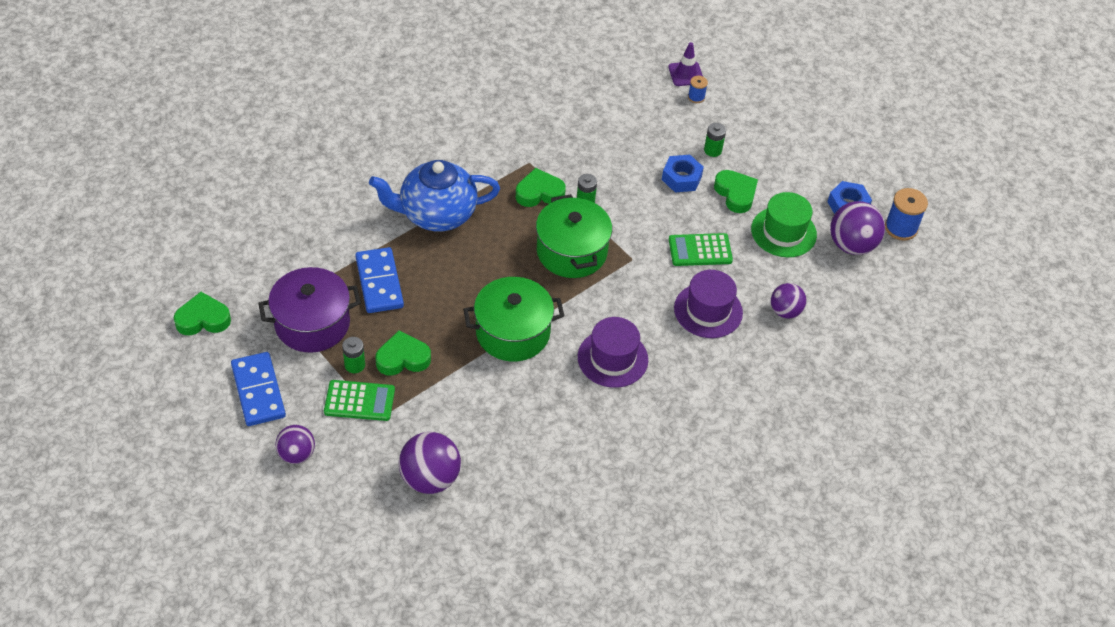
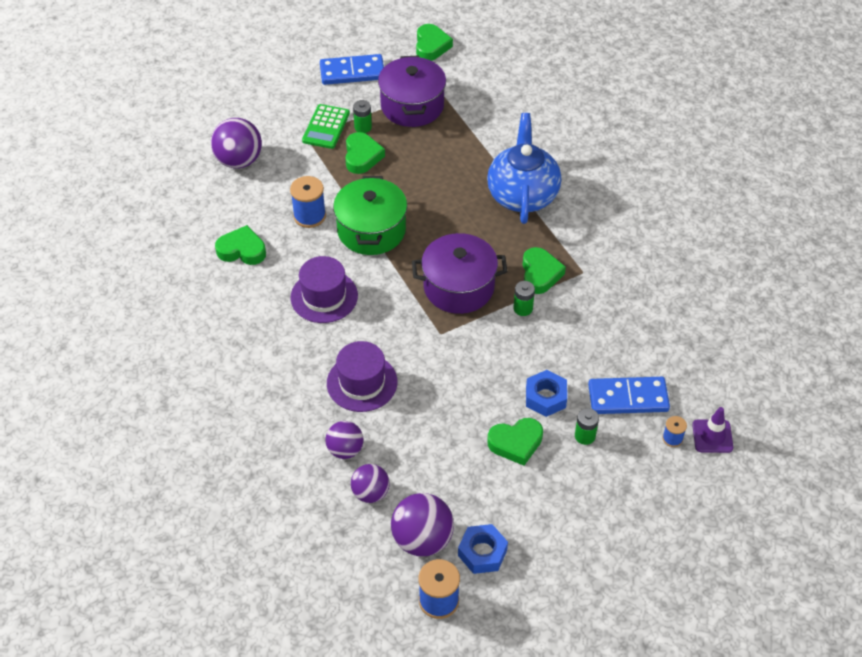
camera: 105 degrees right, 0 degrees up
purple ball [275,425,315,464] -> purple ball moved to [351,464,390,503]
blue domino [355,247,404,313] -> blue domino moved to [588,377,670,414]
green pot [536,194,612,278] -> purple pot [412,233,508,314]
green calculator [669,233,733,266] -> none
green hat [751,192,817,257] -> none
none -> green heart [215,225,266,265]
none -> blue spool [290,176,326,228]

